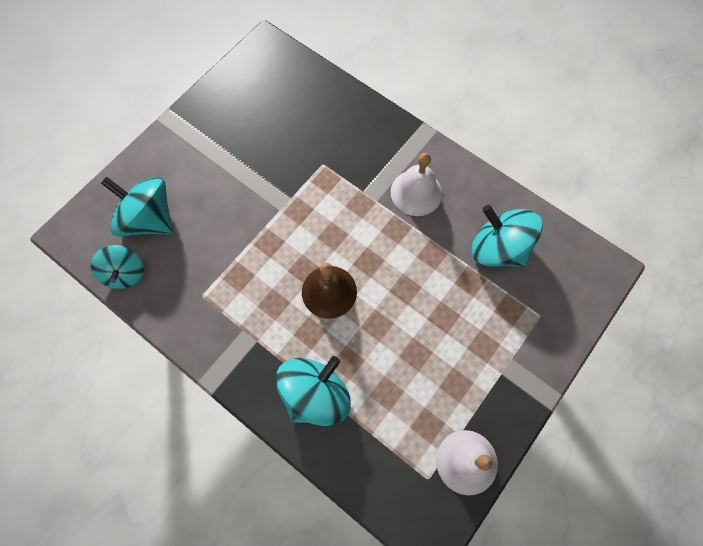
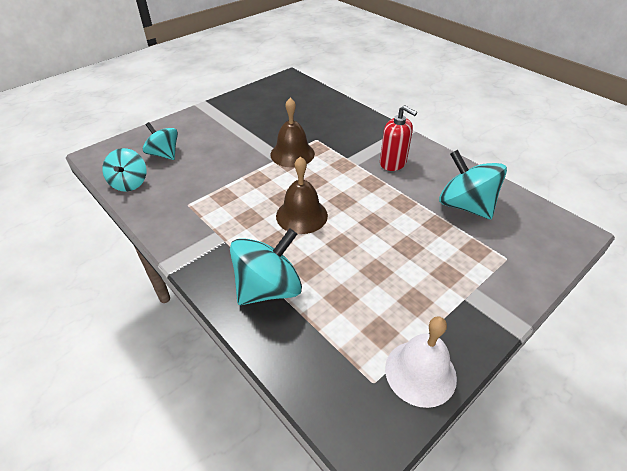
camera: 10 degrees right, 25 degrees down
turquoise spinning top [101,177,173,237] -> turquoise spinning top [143,122,178,160], size x0.65
white bell [391,153,442,216] -> red soap dispenser [380,105,417,171]
none -> brown bell [270,98,315,168]

